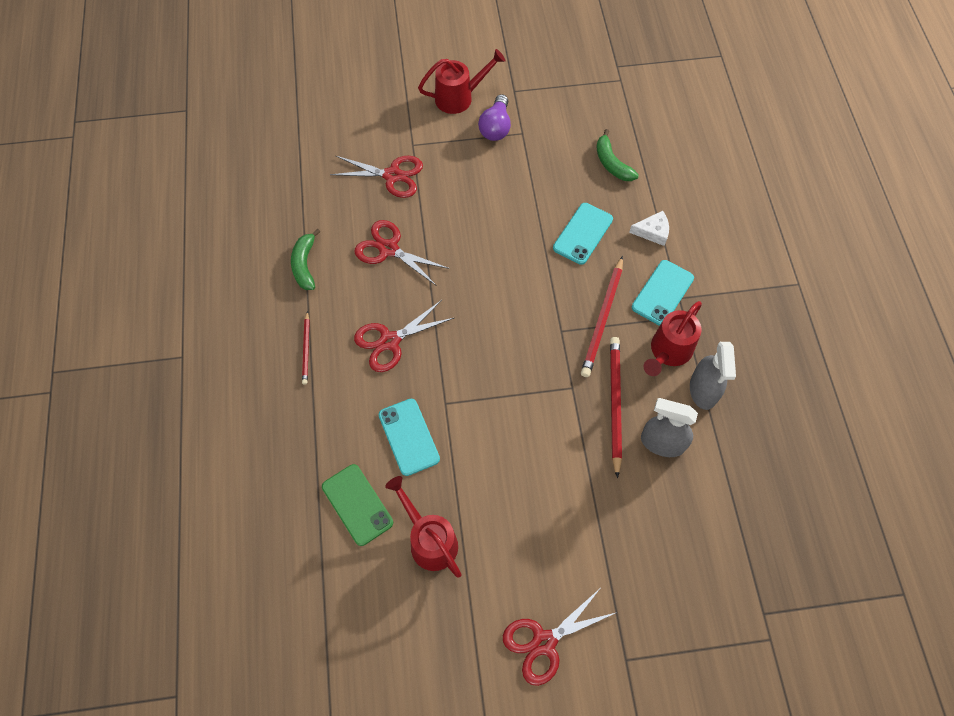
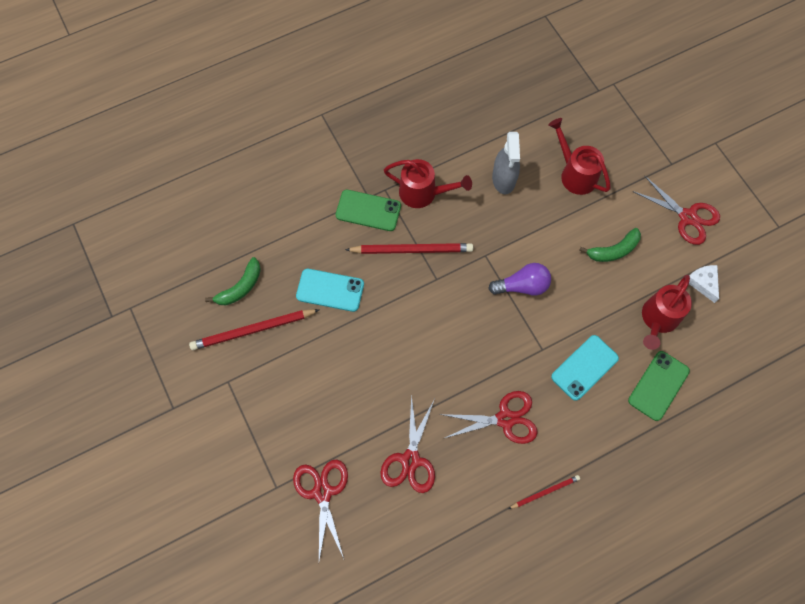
camera: 110 degrees left, 5 degrees up
green banana [291,229,320,290] -> green banana moved to [579,228,641,262]
red scissors [354,300,454,372] -> red scissors turned 45 degrees counterclockwise [440,391,538,444]
red watering can [418,49,506,114] -> red watering can moved to [548,118,611,195]
purple light bulb [478,94,511,141] -> purple light bulb moved to [488,263,551,296]
red pencil [610,337,622,478] -> red pencil moved to [189,309,320,350]
white cheese [629,211,669,246] -> white cheese moved to [689,265,719,303]
turquoise phone [632,260,694,326] -> green phone [336,190,401,231]
grey spray bottle [690,342,736,410] -> none

